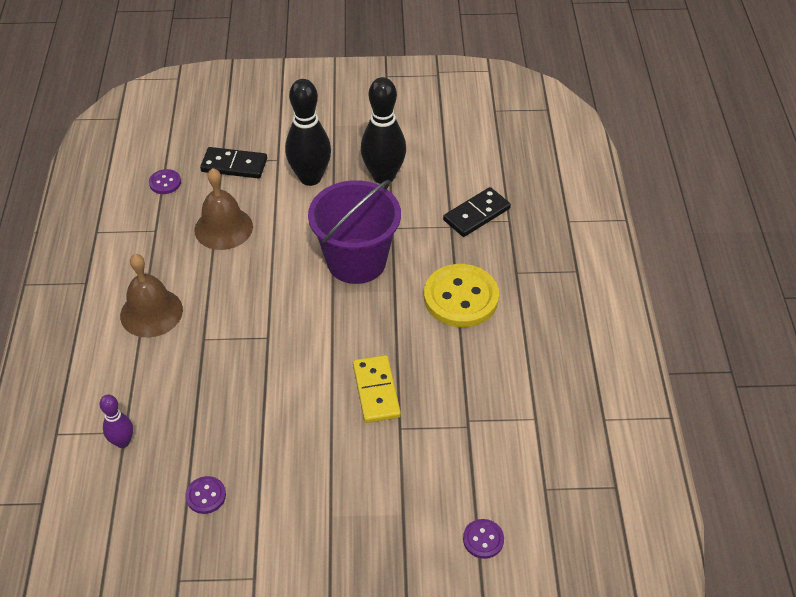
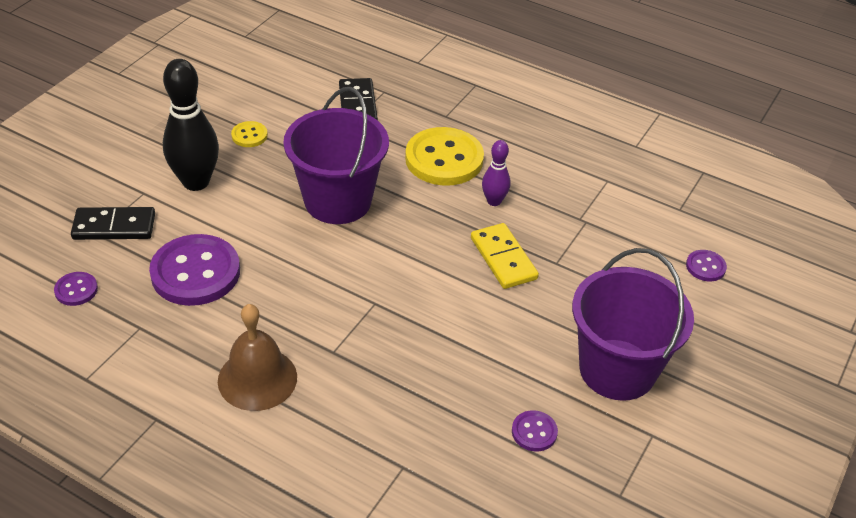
camera: 60 degrees left, 5 degrees down
purple bowling pin [100,395,133,448] -> purple bowling pin moved to [482,140,511,206]
brown bell [195,168,253,250] -> purple button [149,234,240,306]
black domino [200,147,267,179] -> black domino turned 45 degrees clockwise [71,207,155,240]
yellow domino [353,355,401,423] -> yellow domino turned 45 degrees clockwise [471,223,539,289]
black bowling pin [361,77,406,184] -> yellow button [231,121,268,147]
none -> purple bucket [572,248,694,401]

